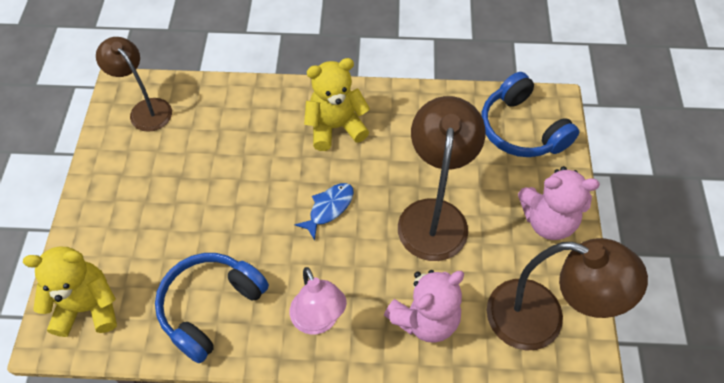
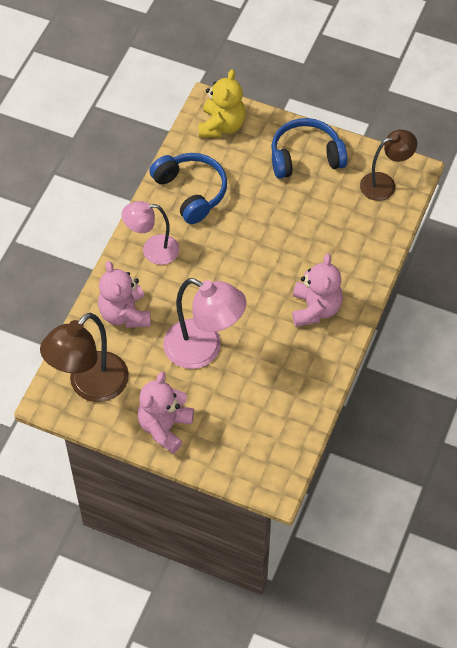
camera: 110 degrees right, 0 degrees up
blue fish [295,183,354,240] -> none
yellow teddy bear [304,58,370,151] -> pink teddy bear [292,254,343,327]
brown lamp [398,96,486,261] -> pink lamp [163,278,246,369]
blue headphones [482,72,579,157] -> blue headphones moved to [271,118,348,179]

